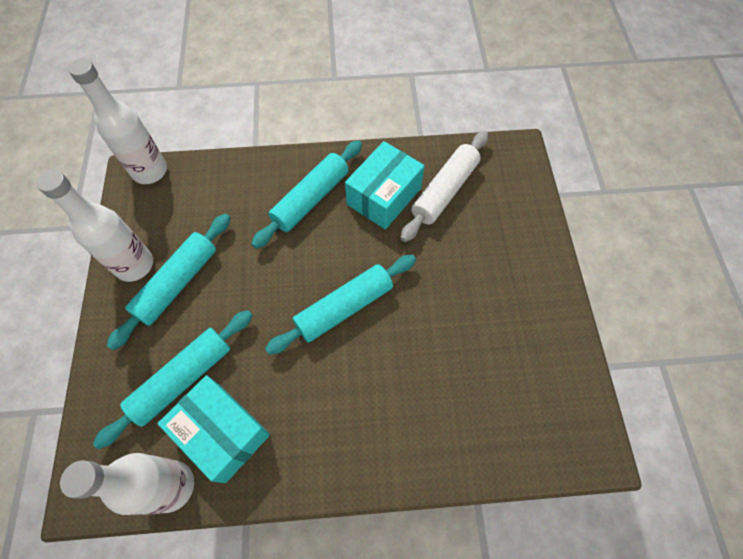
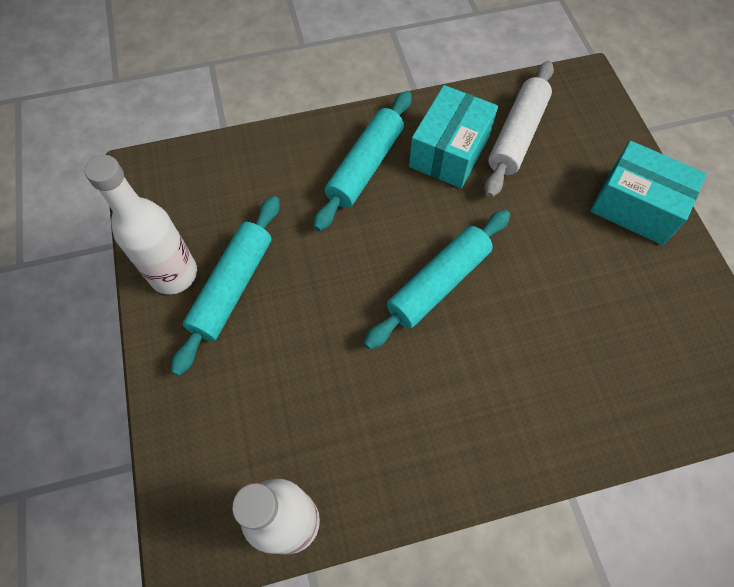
camera: 10 degrees left, 0 degrees up
white bottle [68,58,167,184] -> none
turquoise rolling pin [93,310,253,449] -> none
turquoise box [157,375,270,483] -> turquoise box moved to [590,141,707,245]

